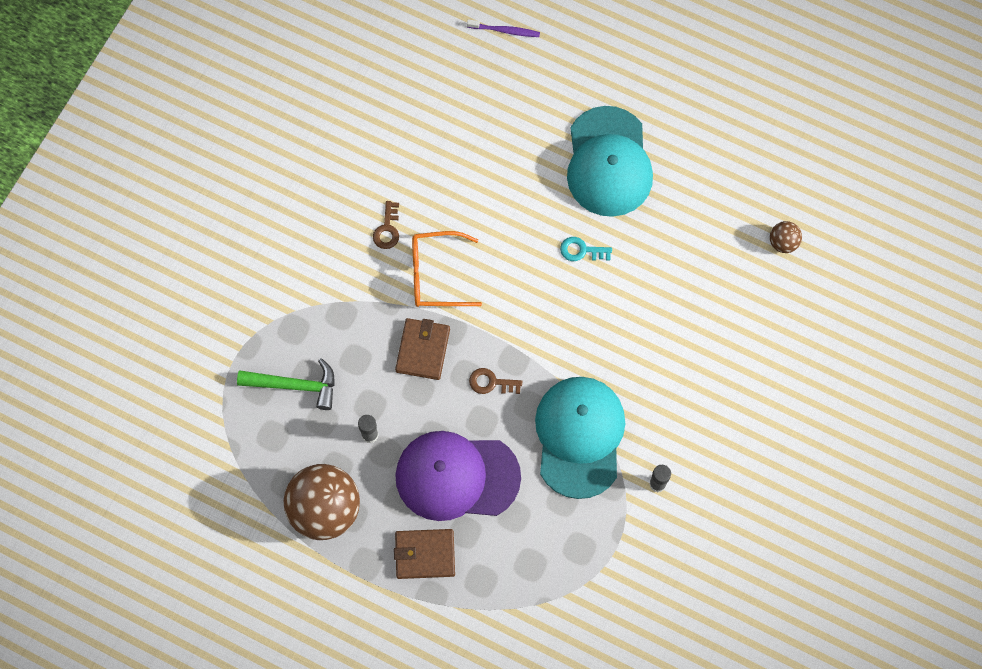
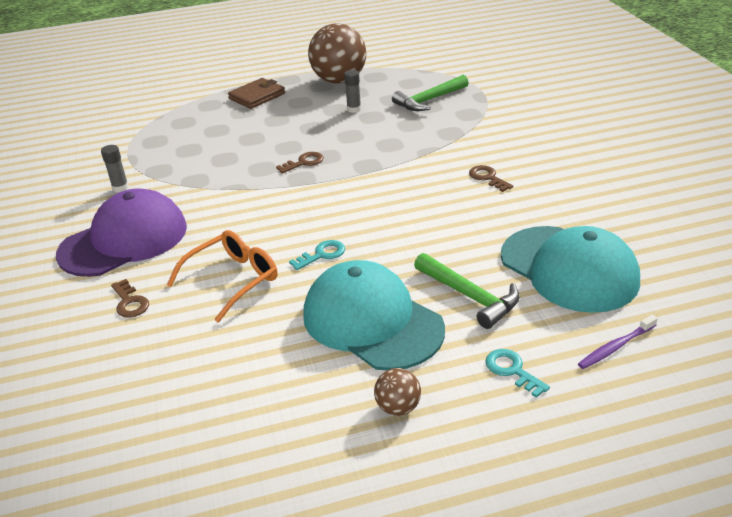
camera: 140 degrees right, 35 degrees down
brown wallet [395,318,450,380] -> none
purple cap [395,431,521,521] -> purple cap moved to [56,188,187,277]
orange glasses [412,231,482,307] -> orange glasses moved to [167,230,277,322]
turquoise cap [535,377,625,499] -> turquoise cap moved to [501,226,640,313]
brown ball [770,221,802,253] -> brown ball moved to [374,368,421,416]
none -> brown key [111,279,149,318]
none -> green hammer [414,253,520,329]
none -> turquoise key [485,349,550,398]

